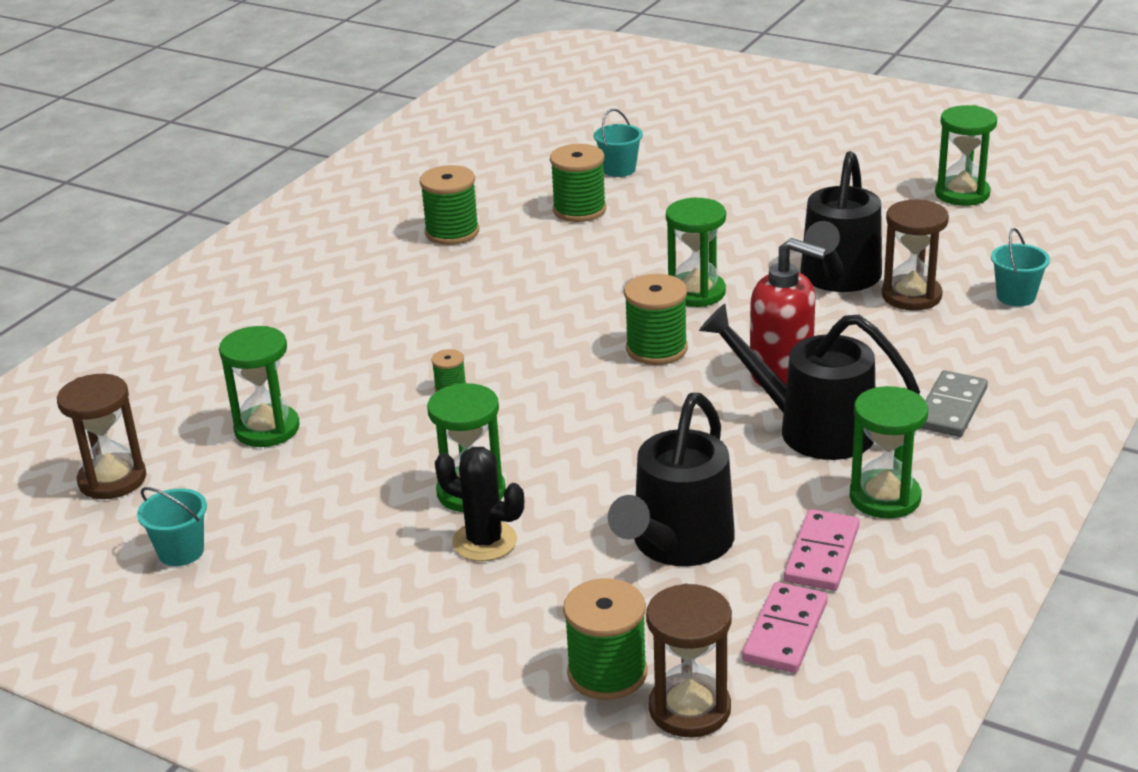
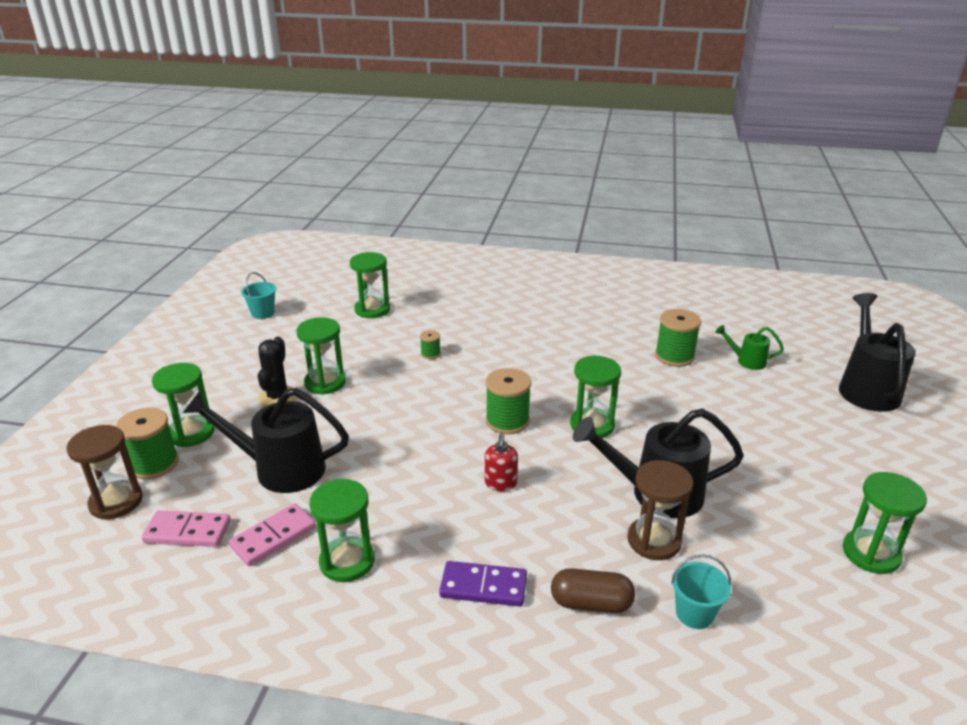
camera: 70 degrees right, 0 degrees up
brown hourglass [57,374,146,499] -> none
green spool [419,165,479,245] -> none
turquoise bucket [594,109,643,177] -> green watering can [715,325,784,370]
black watering can [699,304,920,460] -> black watering can moved to [839,293,915,412]
red soap dispenser [750,238,826,386] -> red soap dispenser [485,434,518,491], size x0.55
pink domino [784,509,859,591] -> pink domino turned 45 degrees counterclockwise [229,503,316,566]
grey domino [921,370,988,437] -> purple domino [439,561,527,606]
none -> green hourglass [152,363,214,447]
none -> brown capsule [551,568,635,613]

